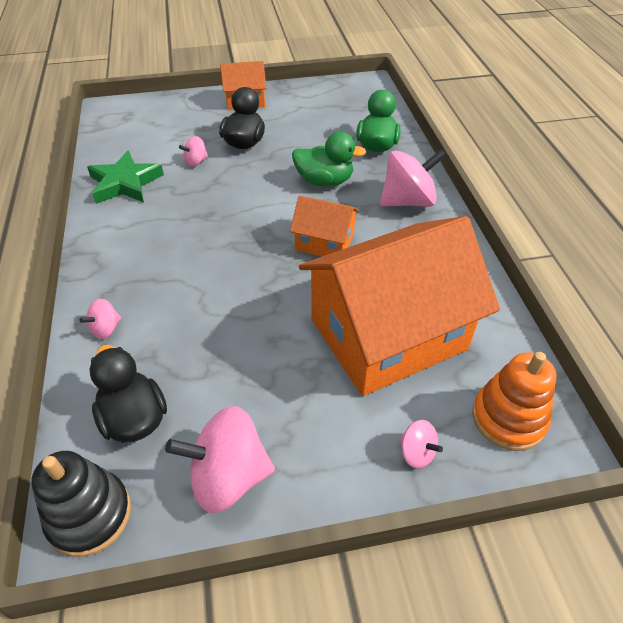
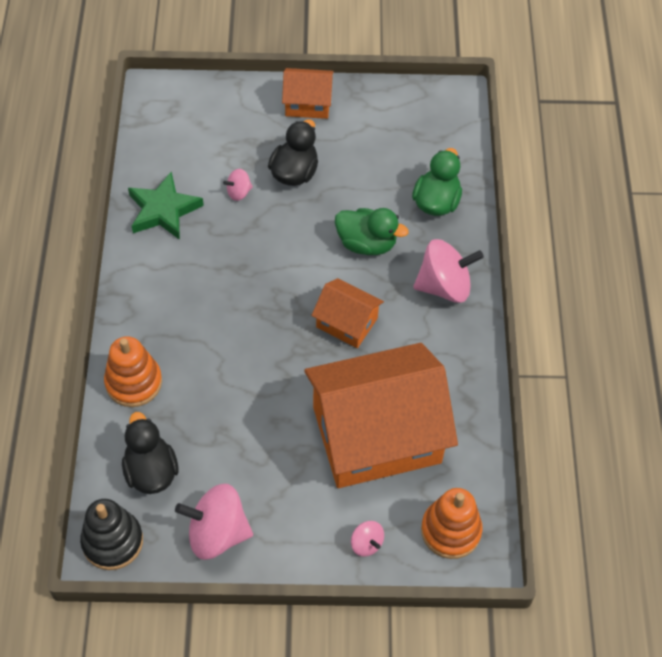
camera: 10 degrees right, 10 degrees up
pink spinning top [79,299,121,339] -> orange stacking toy [104,336,162,407]

